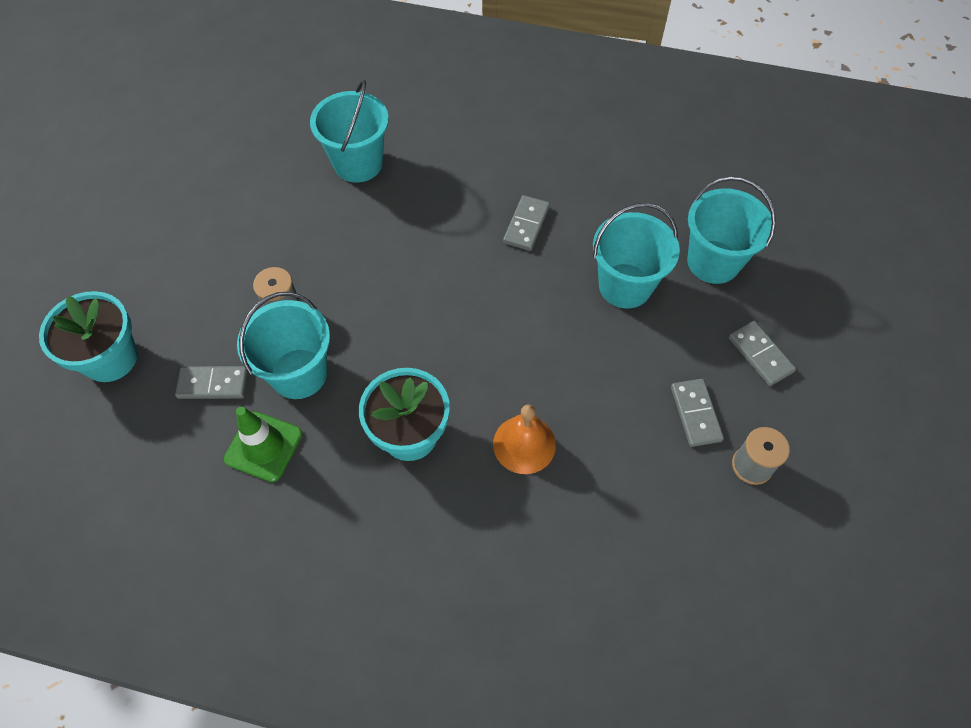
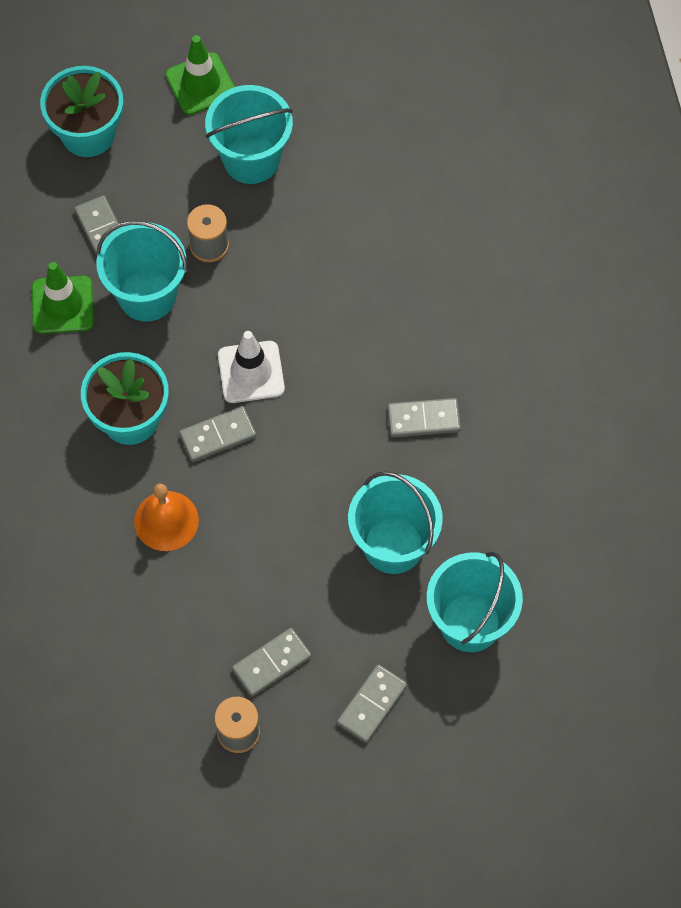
camera: 65 degrees right, 5 degrees up
turquoise bucket [310,79,389,183] -> turquoise bucket moved to [205,85,293,184]
none -> green traffic cone [165,35,235,115]
none -> grey domino [179,406,256,462]
none -> white traffic cone [218,331,285,403]

